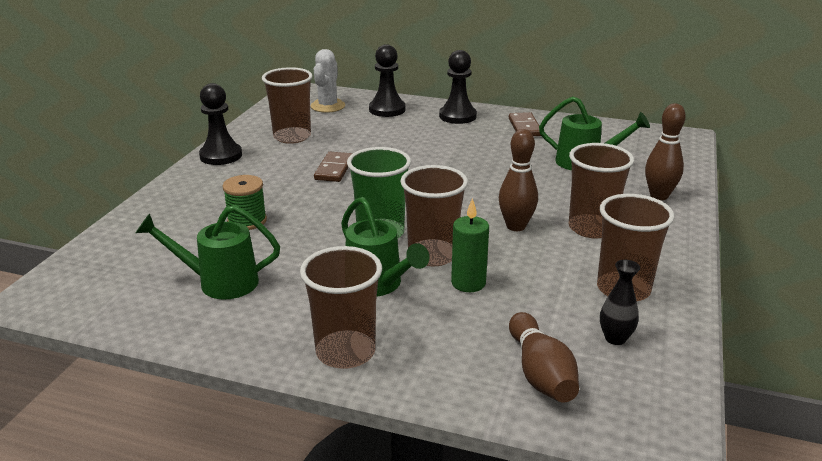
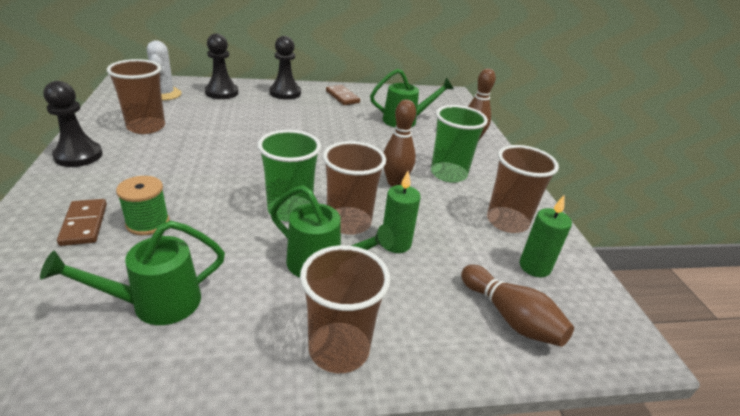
camera: 30 degrees left, 5 degrees up
brown domino [314,152,352,182] -> brown domino moved to [57,199,107,246]
brown cup [569,143,634,238] -> green cup [431,105,488,183]
black vase [600,260,640,345] -> green candle [520,195,572,277]

